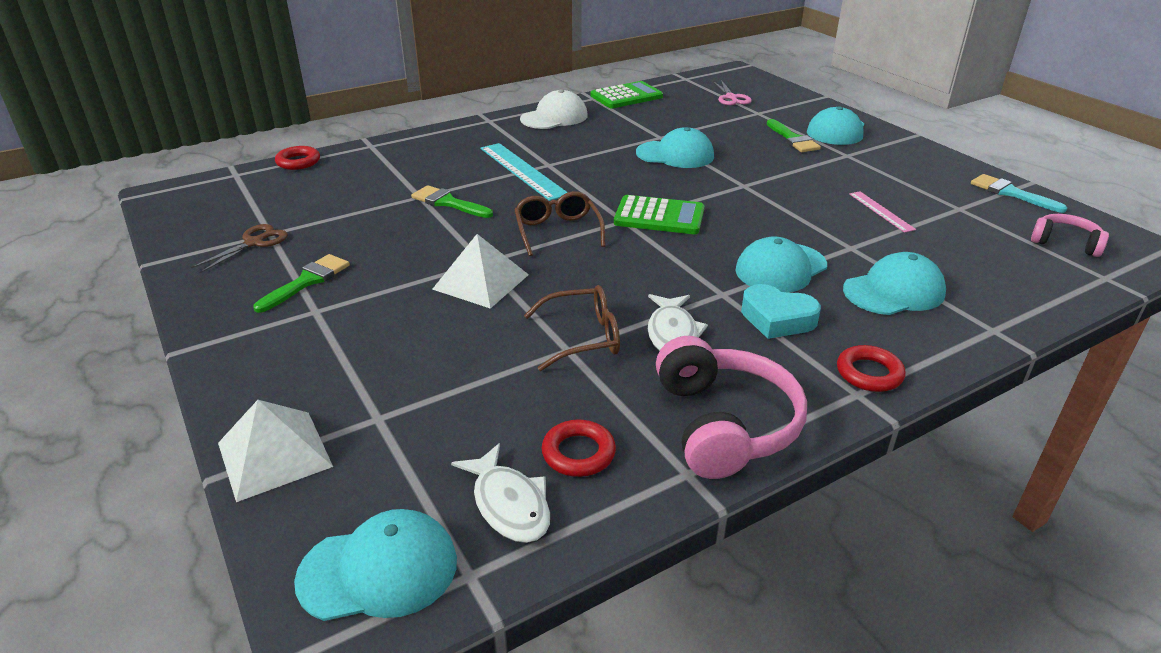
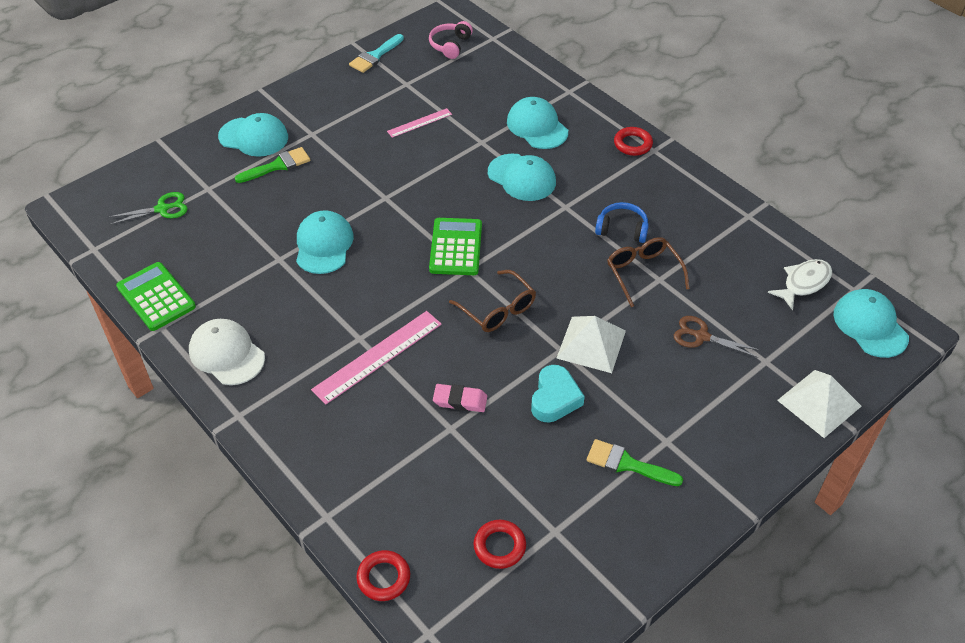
camera: 100 degrees left, 15 degrees up
brown scissors [191,224,288,273] -> brown scissors moved to [674,316,761,358]
green brush [411,185,493,218] -> pink eraser [433,384,487,412]
turquoise ruler [480,143,568,201] -> pink ruler [311,311,442,405]
brown glasses [514,191,605,256] -> brown glasses turned 105 degrees counterclockwise [449,270,536,332]
red ring [541,419,616,477] -> red ring moved to [473,520,526,569]
white fish [648,294,708,351] -> blue headphones [595,202,649,243]
pink headphones [656,336,807,479] -> none
pink scissors [713,80,752,105] -> green scissors [108,192,188,225]
turquoise heart [741,284,821,339] -> turquoise heart moved to [531,365,585,423]

